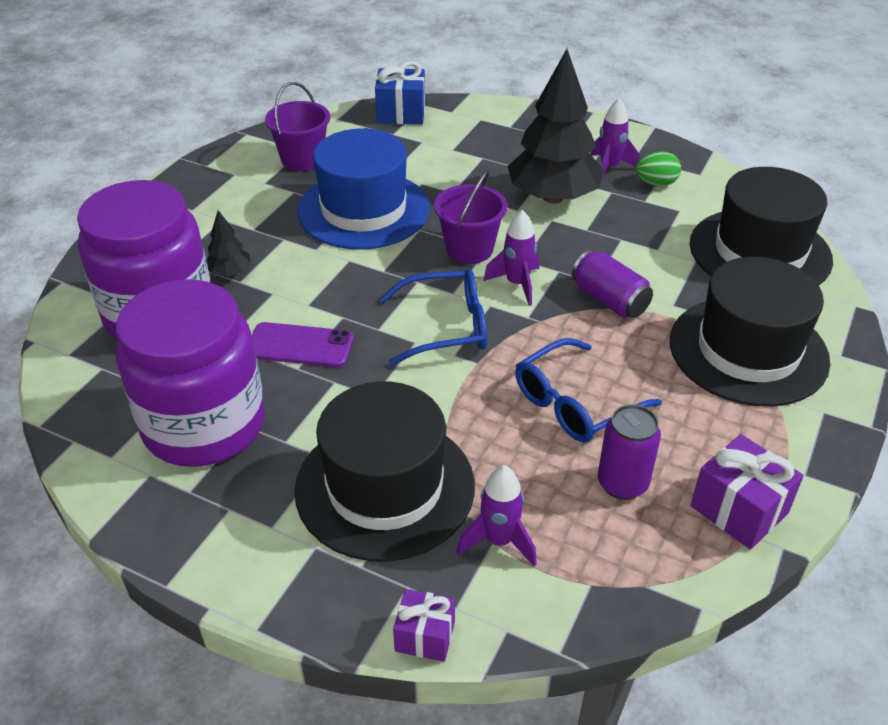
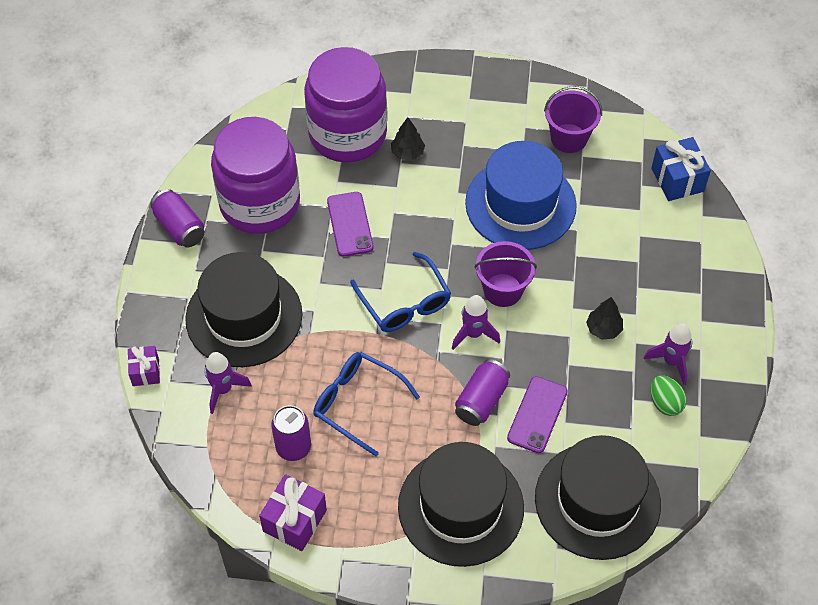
camera: 70 degrees right, 15 degrees up
black tree [508,49,604,203] -> black tree [586,297,623,340], size x0.44
none -> purple can [150,189,205,248]
none -> purple phone [507,376,568,453]

